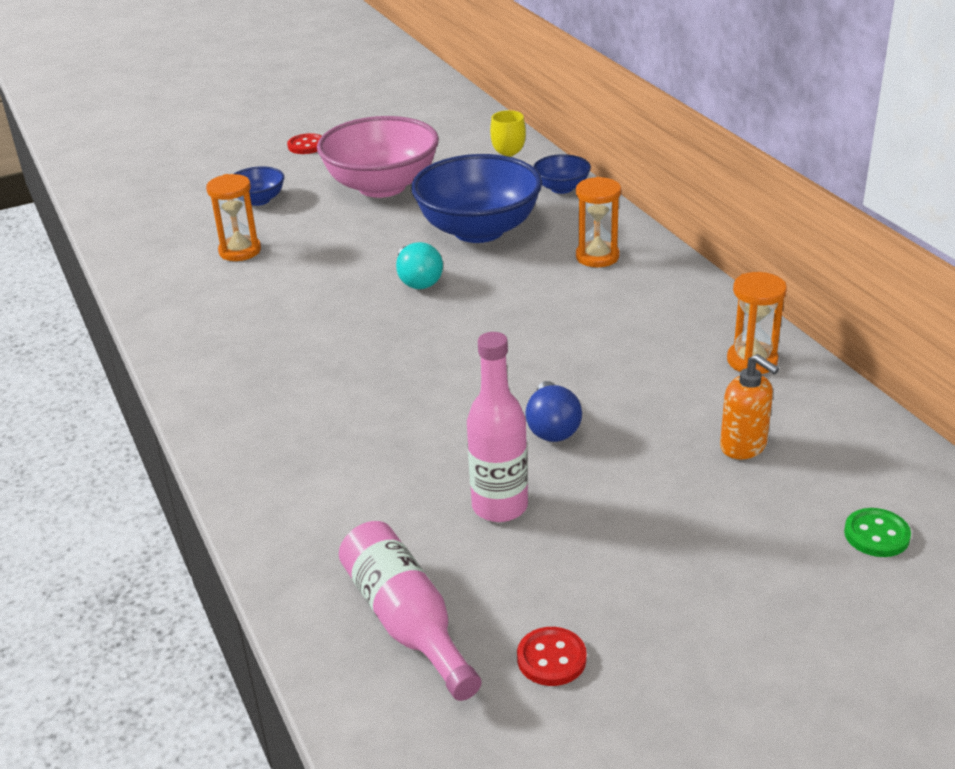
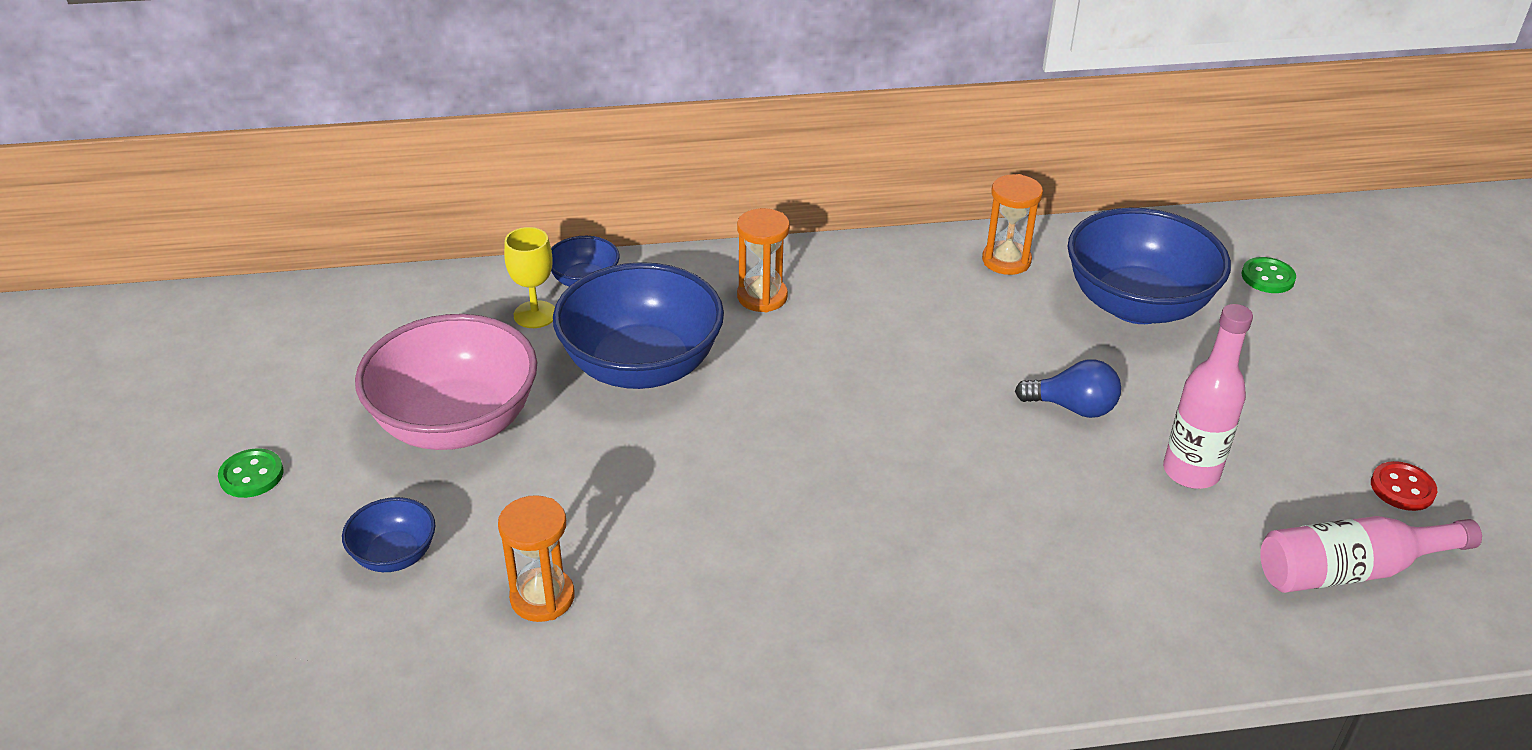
camera: 75 degrees left, 5 degrees up
red button [287,133,322,154] -> green button [218,448,284,498]
turquoise light bulb [396,242,443,289] -> none
orange soap dispenser [720,354,779,459] -> blue bowl [1067,208,1231,324]

